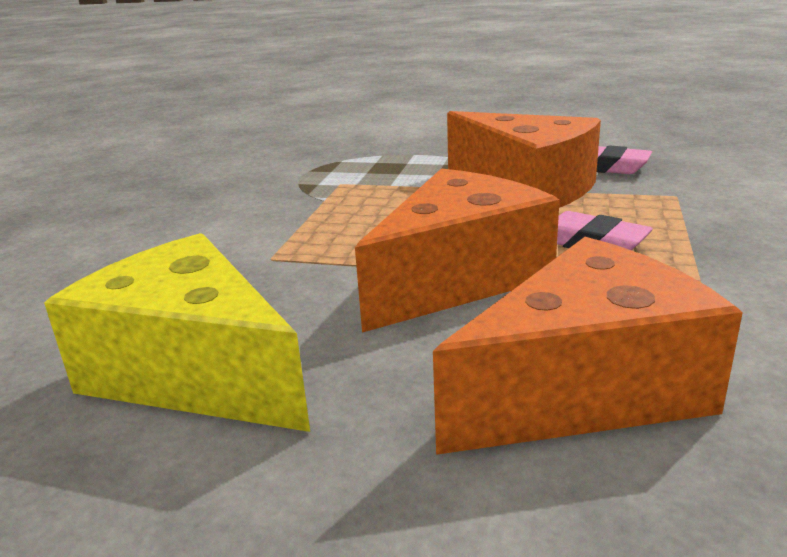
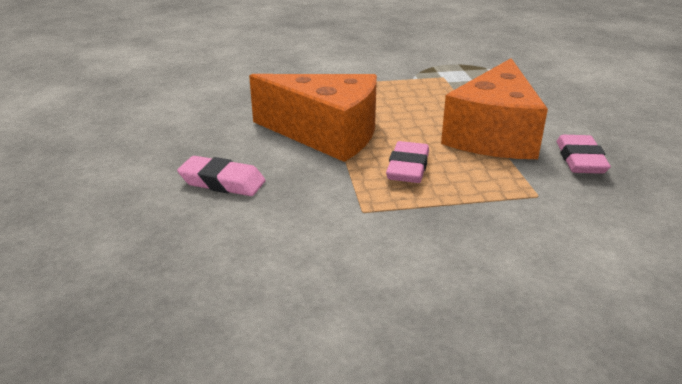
camera: 65 degrees right, 5 degrees up
yellow cheese [44,233,310,432] -> none
orange cheese [433,237,743,455] -> pink eraser [177,156,266,196]

